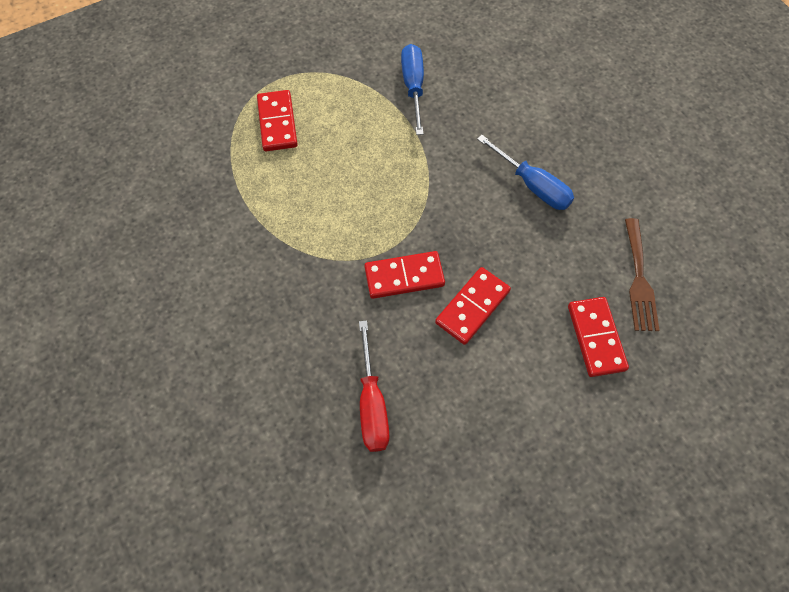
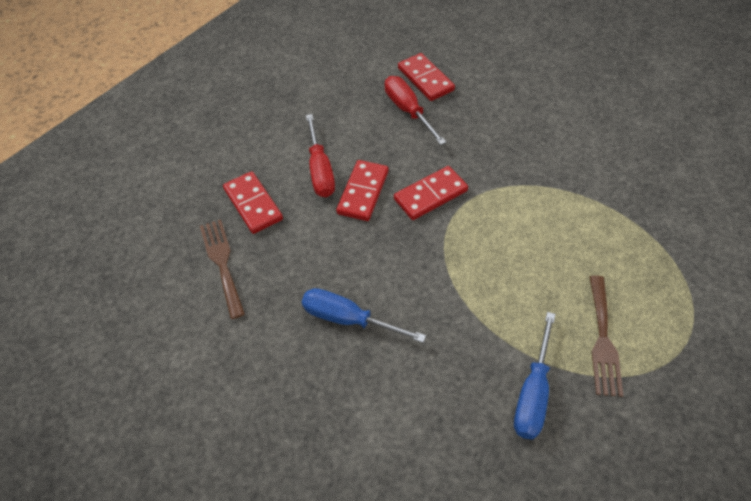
camera: 160 degrees right, 10 degrees down
red domino [257,90,298,151] -> red domino moved to [398,53,455,101]
blue screwdriver [401,44,424,135] -> blue screwdriver turned 45 degrees clockwise [514,312,556,440]
none -> red screwdriver [306,114,335,197]
none -> brown fork [589,275,623,397]

